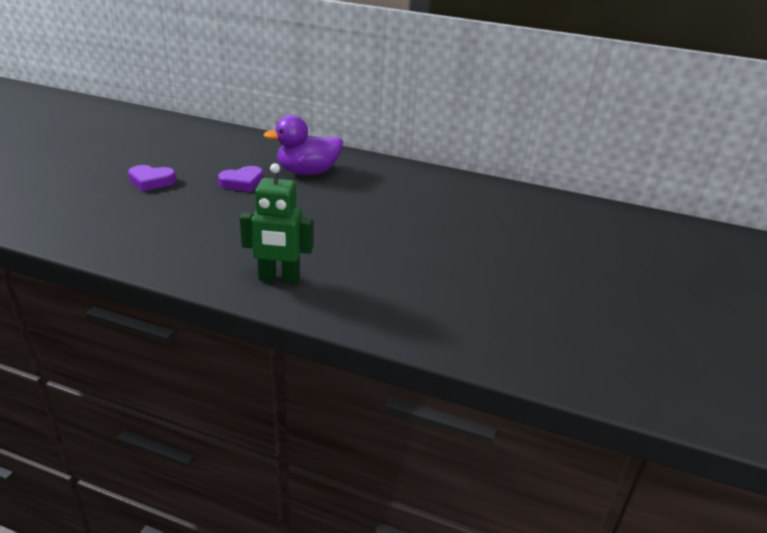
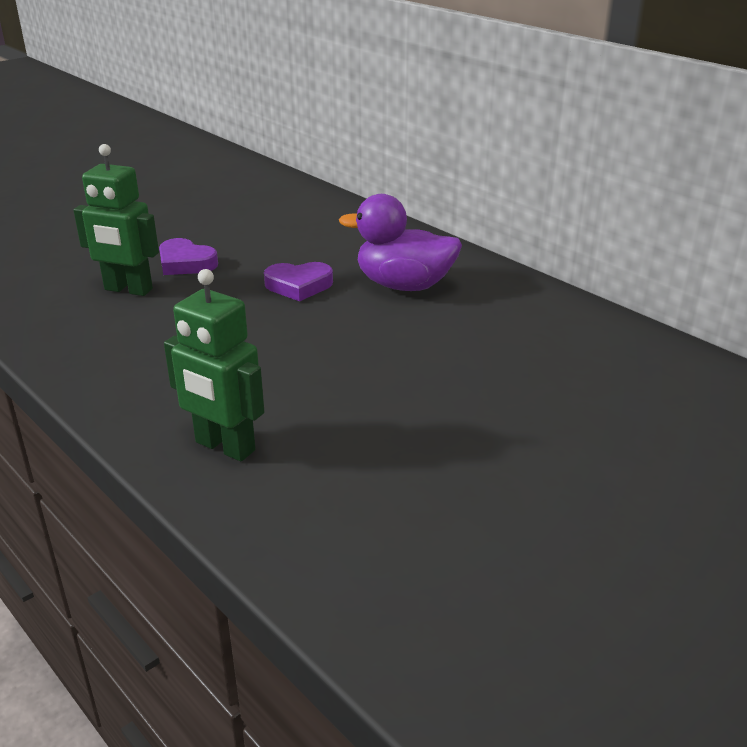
camera: 30 degrees right, 0 degrees up
none -> green robot [73,144,159,296]

